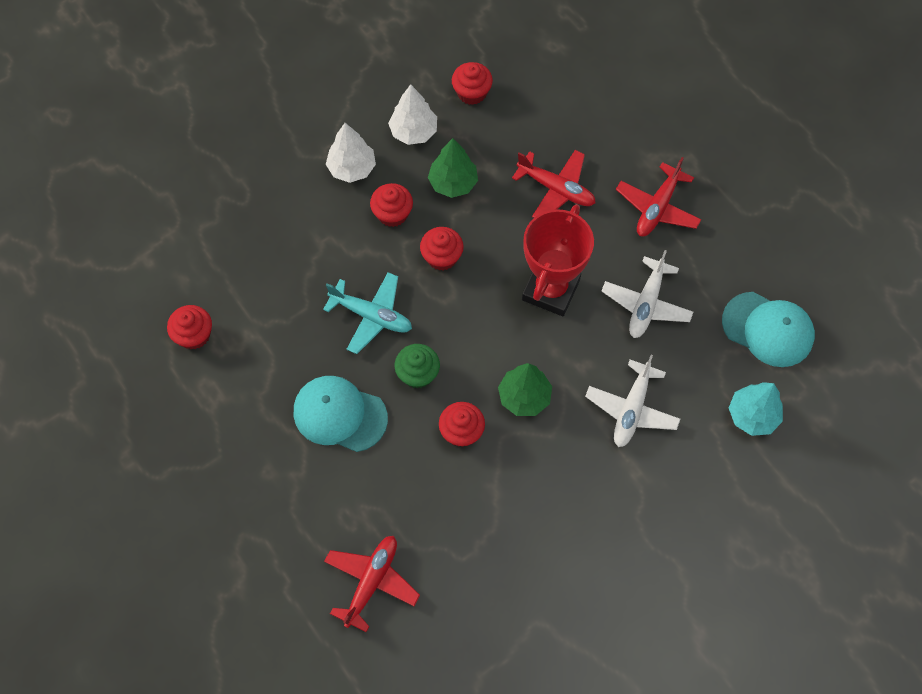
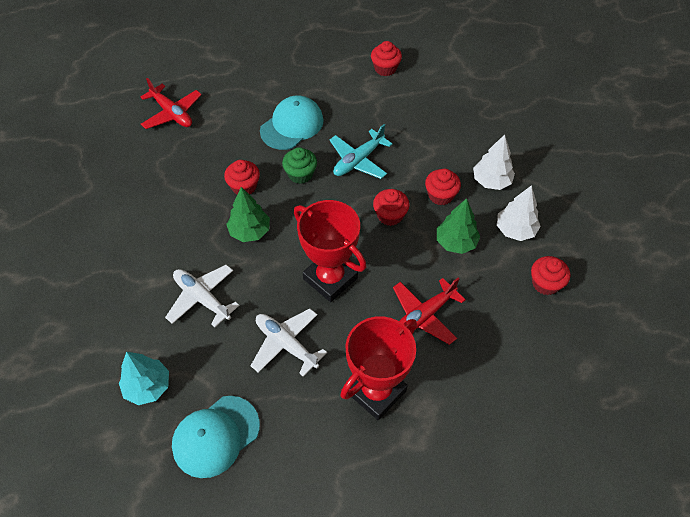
camera: 110 degrees right, 10 degrees down
red plane [616,157,701,236] -> red trophy [340,316,417,420]

